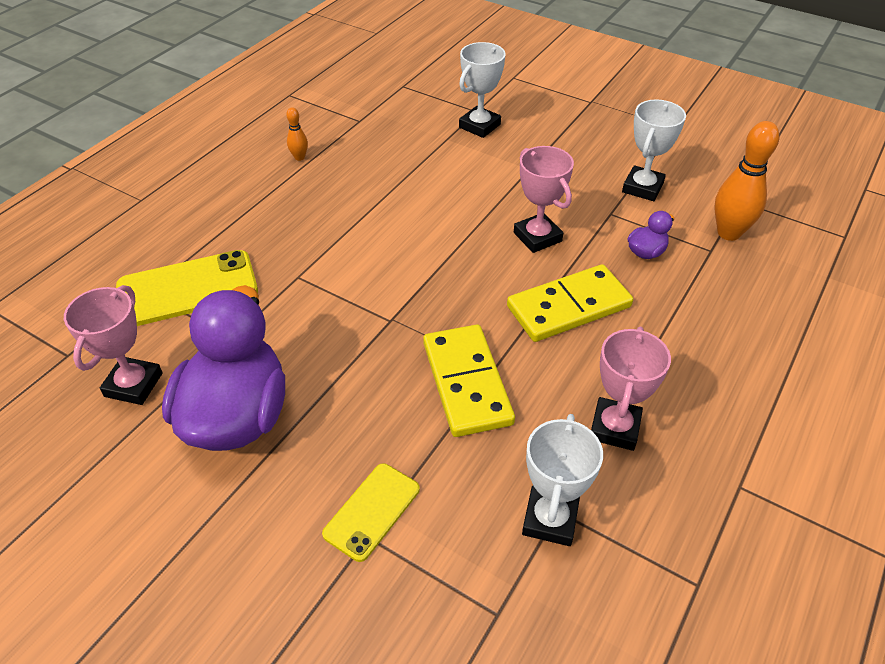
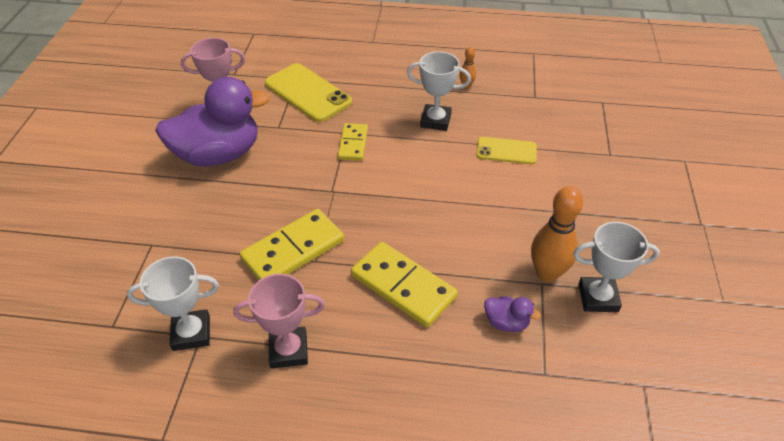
camera: 65 degrees right, 0 degrees up
yellow phone [322,463,420,562] -> yellow phone moved to [476,137,537,164]
white trophy [459,42,506,138] -> white trophy moved to [407,51,471,131]
pink trophy [514,146,574,253] -> none
orange bowling pin [714,121,779,241] -> orange bowling pin moved to [531,186,583,282]
none -> yellow domino [338,123,368,161]

